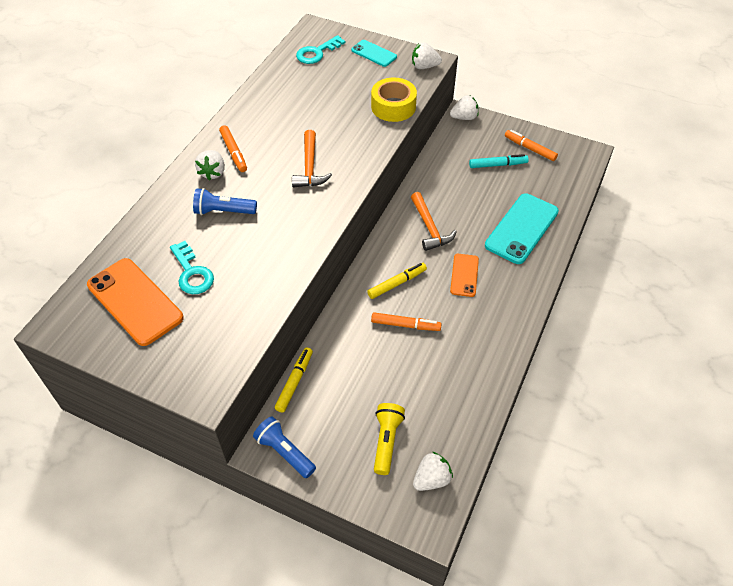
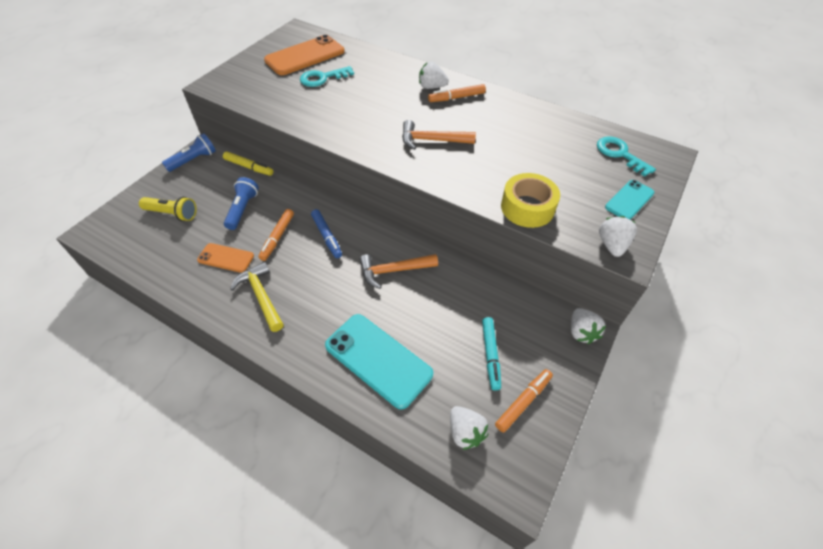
camera: 95 degrees right, 0 degrees up
blue flashlight [193,188,257,215] -> blue flashlight moved to [224,177,259,230]
yellow marker [367,263,427,299] -> blue marker [311,209,342,258]
white strawberry [413,452,453,491] -> white strawberry moved to [450,406,488,450]
orange phone [450,254,479,297] -> orange phone moved to [197,243,254,273]
none -> yellow hammer [230,262,284,332]

